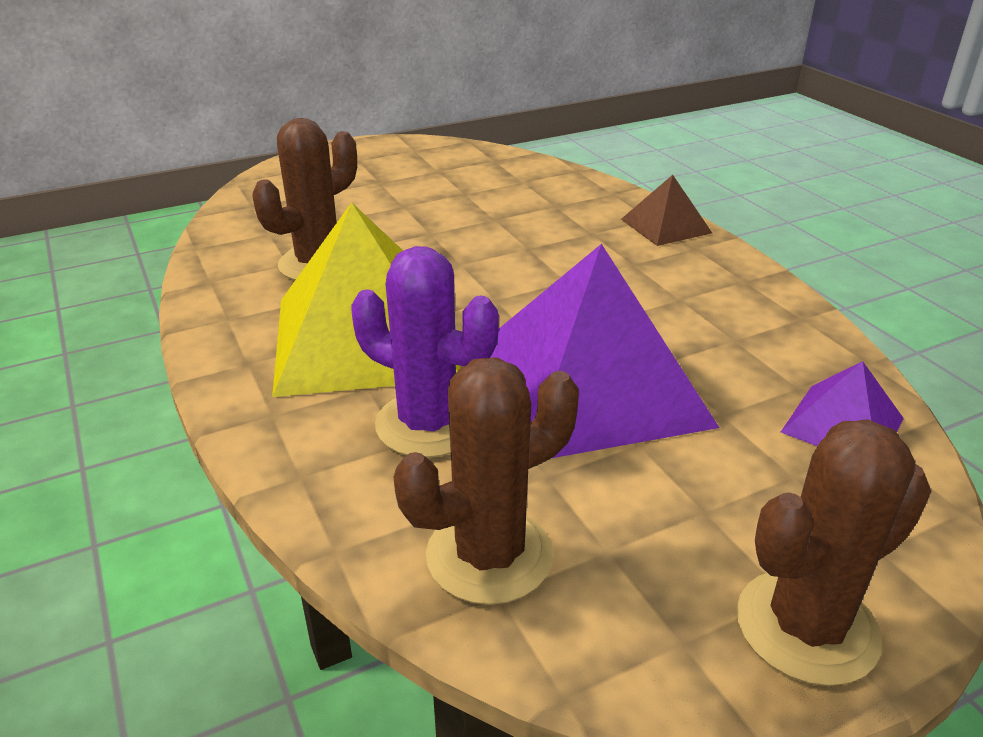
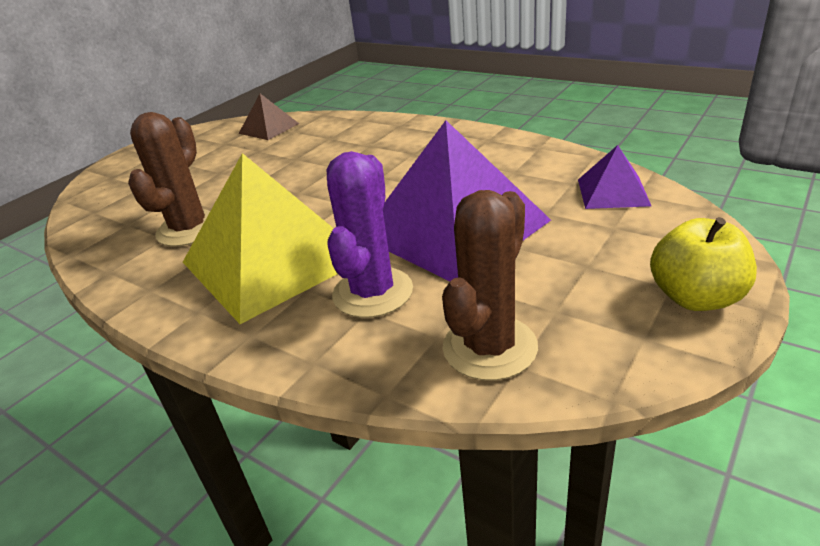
camera: 25 degrees left, 0 degrees up
purple cactus [351,246,499,458] -> purple cactus turned 75 degrees counterclockwise [327,151,413,318]
brown pyramid [621,175,712,246] -> brown pyramid moved to [239,94,299,140]
brown cactus [737,420,931,686] -> yellow apple [650,217,757,311]

